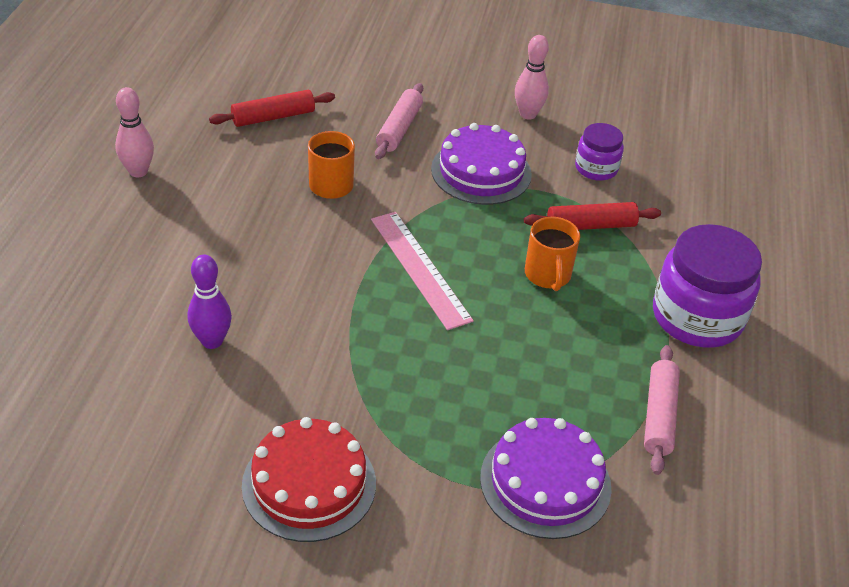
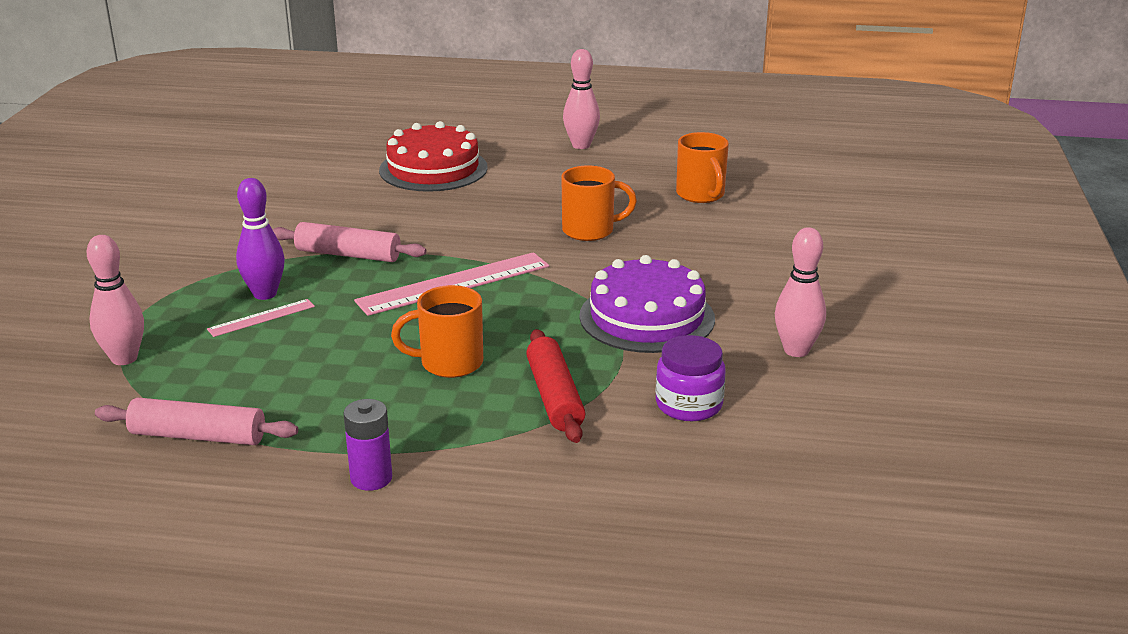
camera: 90 degrees right, 15 degrees down
purple bowling pin [188,255,232,349] -> purple bowling pin moved to [236,178,285,300]
red rolling pin [209,90,335,127] -> orange mug [676,132,729,203]
red cake [242,417,376,542] -> red cake moved to [379,121,488,192]
pink rolling pin [375,83,423,159] -> pink rolling pin moved to [272,222,426,262]
purple cake [480,418,612,539] -> pink bowling pin [87,235,144,365]
purple jar [653,224,762,348] -> purple battery [343,399,392,491]
none -> pink ruler [207,299,315,337]

